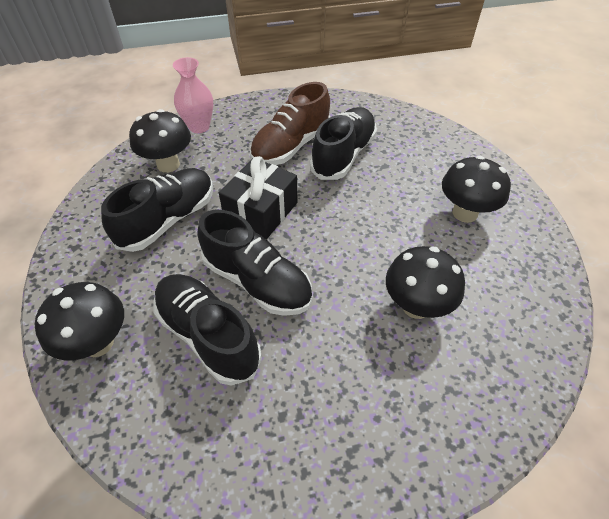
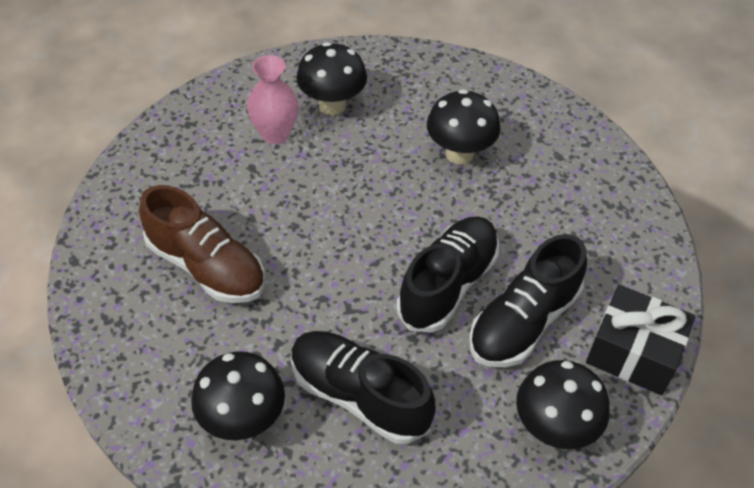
camera: 95 degrees left, 0 degrees up
pink vase [173,57,213,133] -> pink vase moved to [247,55,299,144]
black gift [219,156,297,239] -> black gift moved to [586,285,695,395]
black shoe [310,107,377,180] -> none

